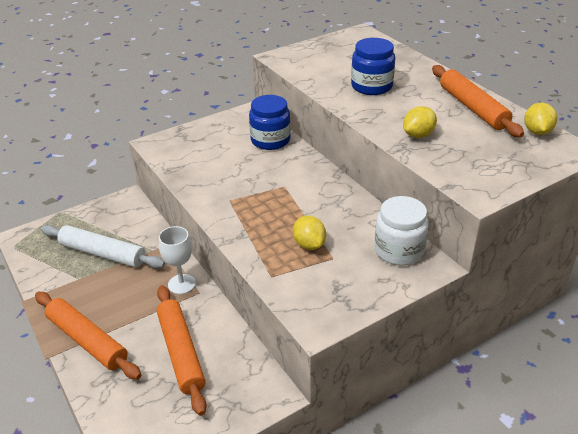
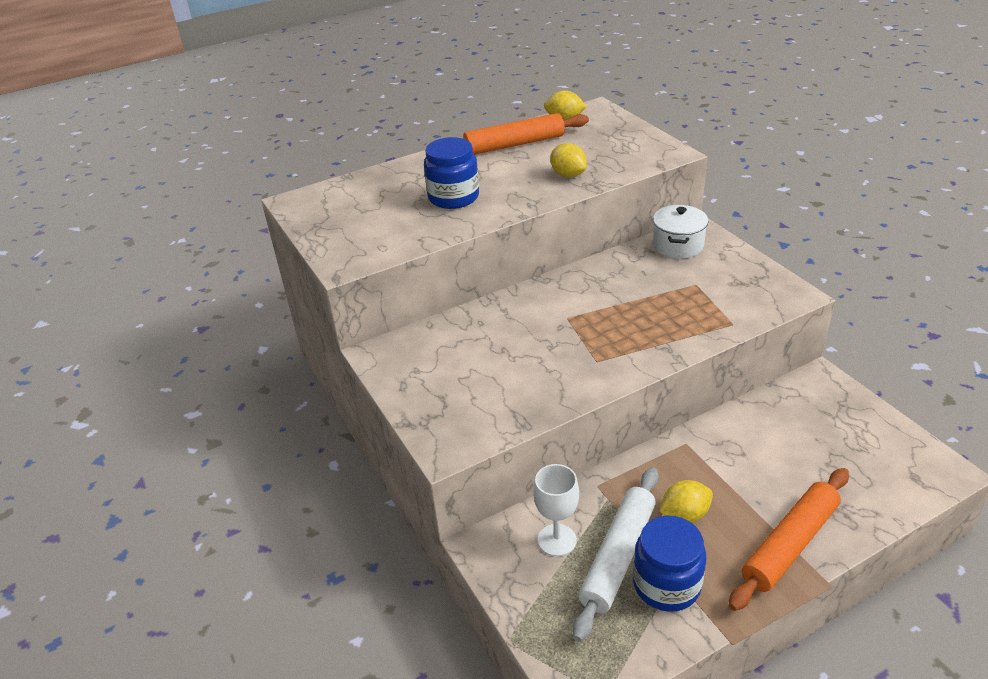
camera: 85 degrees left, 0 degrees up
orange rolling pin [157,285,207,416] -> none
white goblet [159,226,196,294] -> white goblet moved to [533,464,579,556]
blue jar [249,95,291,150] -> blue jar moved to [633,516,706,612]
yellow lemon [293,215,326,250] -> yellow lemon moved to [659,480,713,522]
white jar [375,196,429,266] -> white pot [653,205,709,259]

